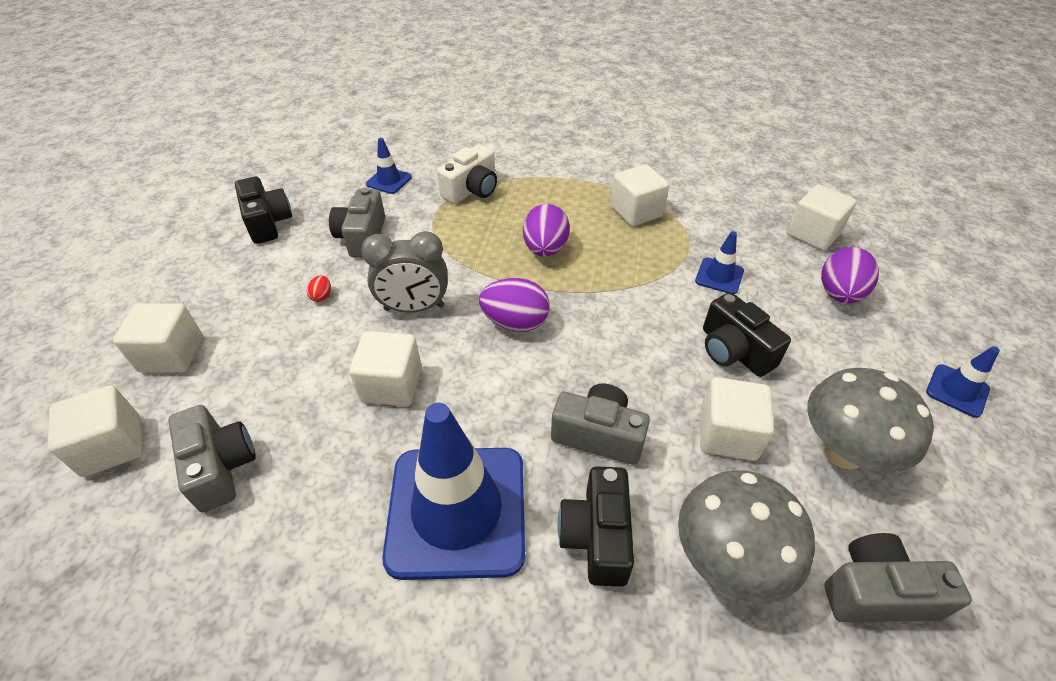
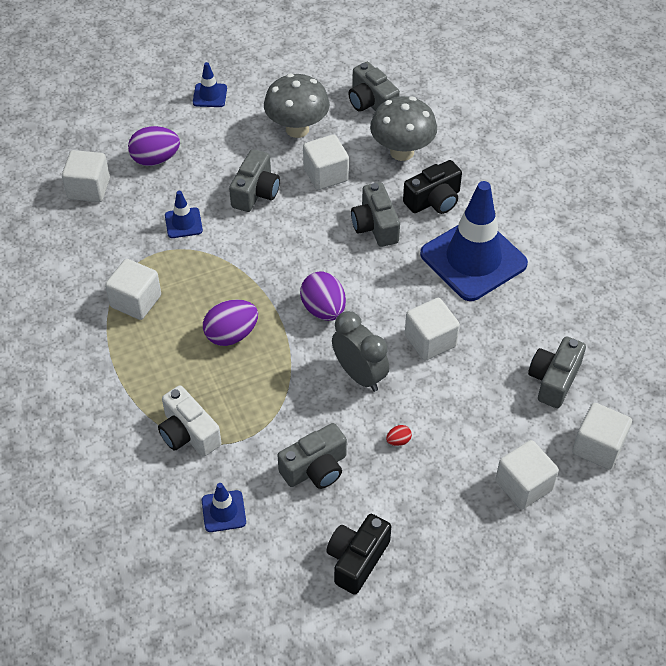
camera: 125 degrees left, 5 degrees up
white camera [437,144,497,204] -> white camera turned 135 degrees counterclockwise [158,385,221,456]
black camera [703,292,791,377] -> grey camera [229,149,280,212]

